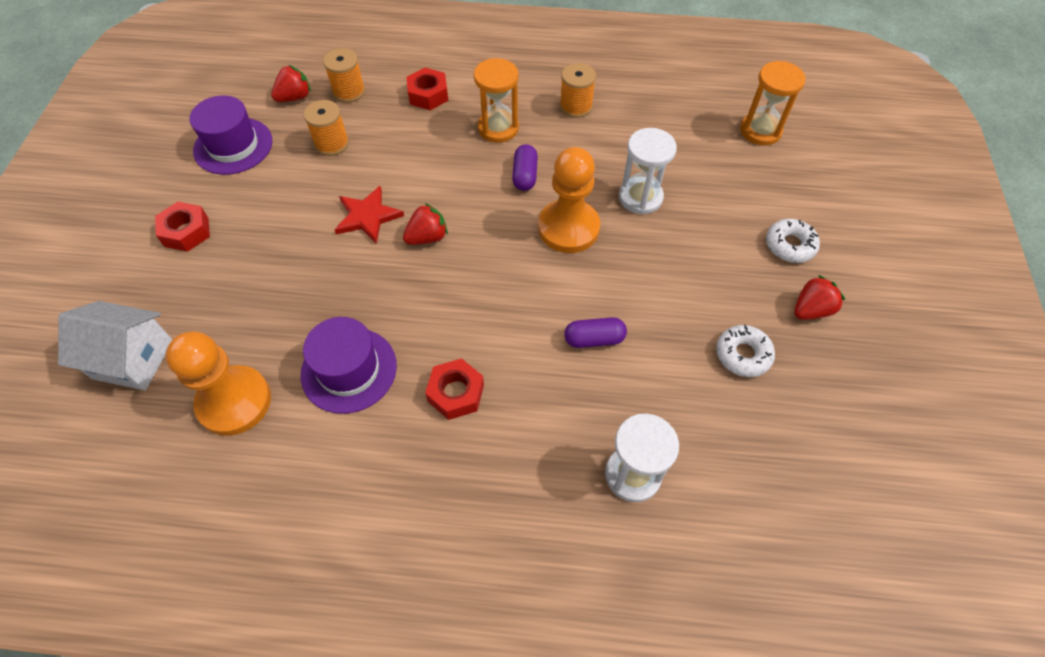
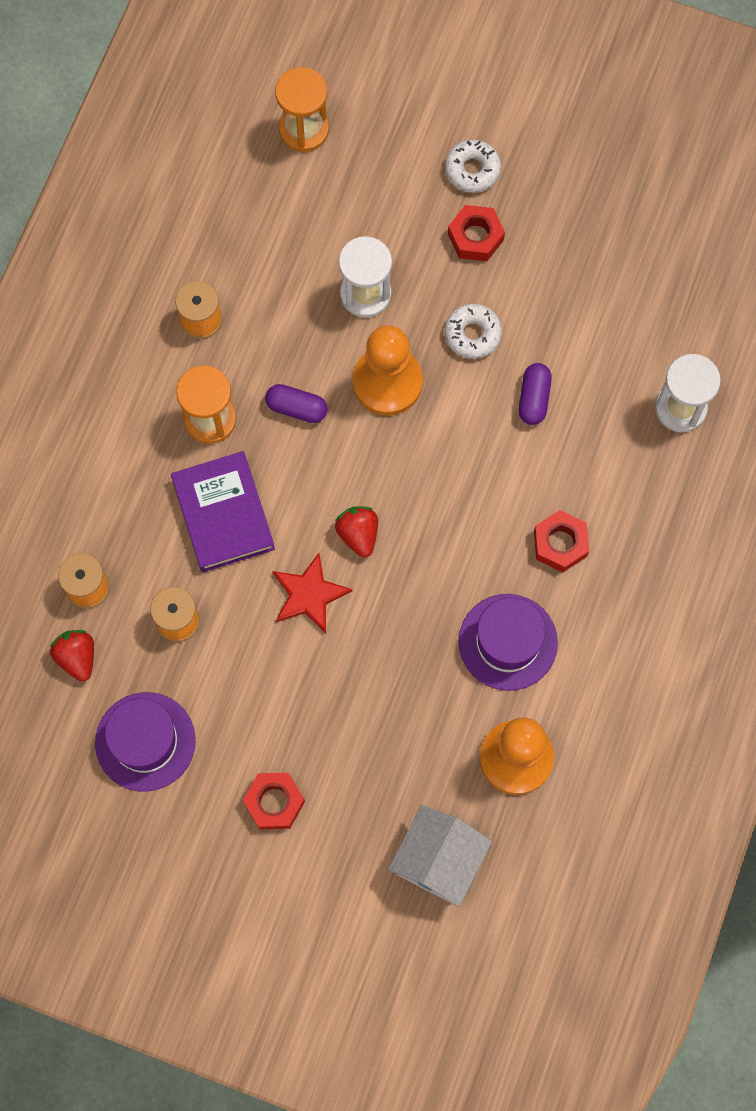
camera: 75 degrees left, 15 degrees up
red nut [406,68,448,110] -> red nut moved to [448,205,505,261]
white donut [716,325,775,377] -> white donut moved to [445,304,502,359]
red strawberry [794,275,845,320] -> none
none -> purple book [171,451,275,572]

